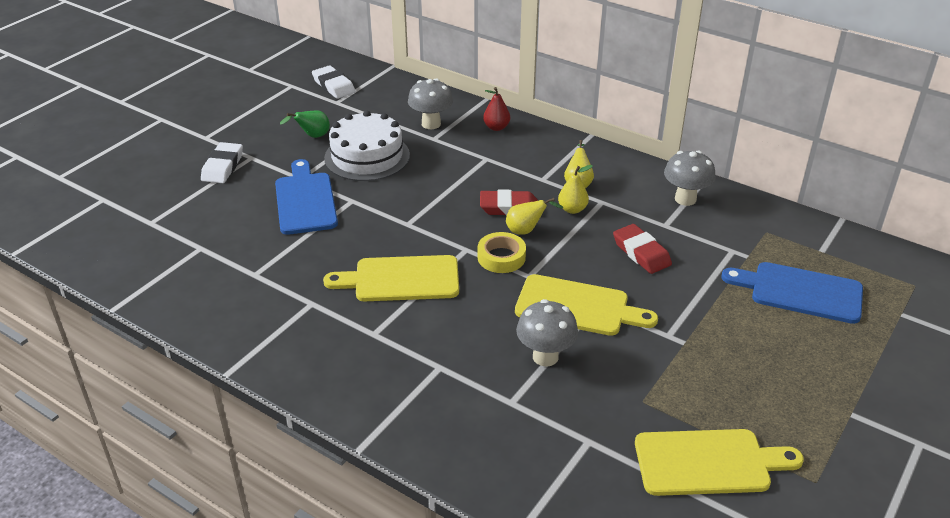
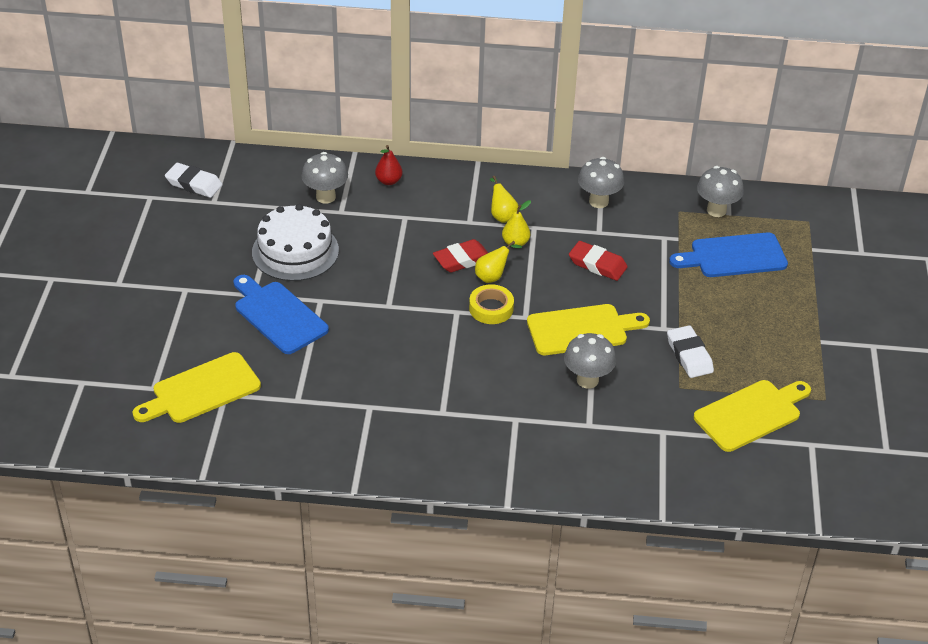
camera: 30 degrees left, 5 degrees up
white eraser [201,142,243,183] -> white eraser moved to [667,325,714,378]
green pear [280,110,330,138] -> none
yellow cutting board [323,255,459,301] -> yellow cutting board moved to [132,352,261,423]
none -> grey mushroom [697,166,744,217]

